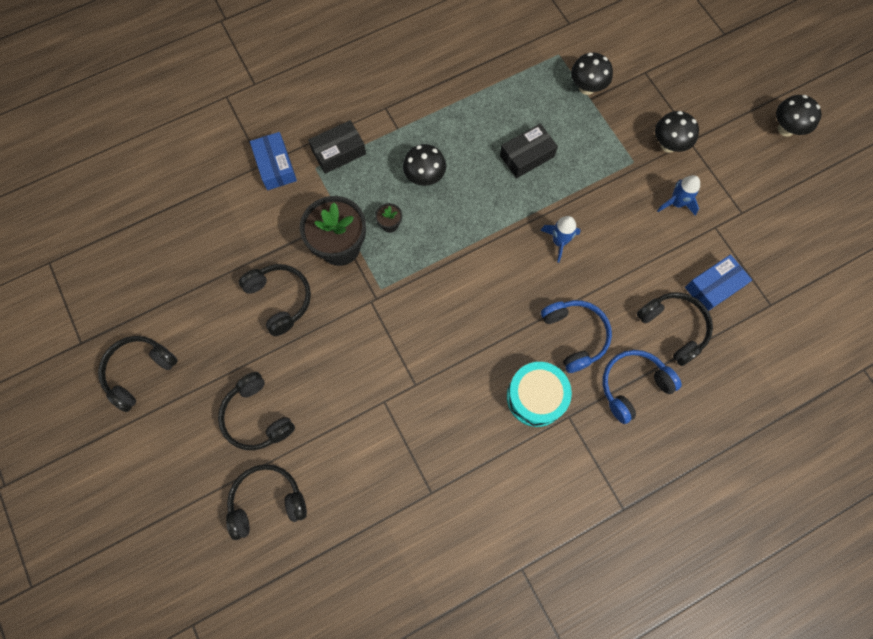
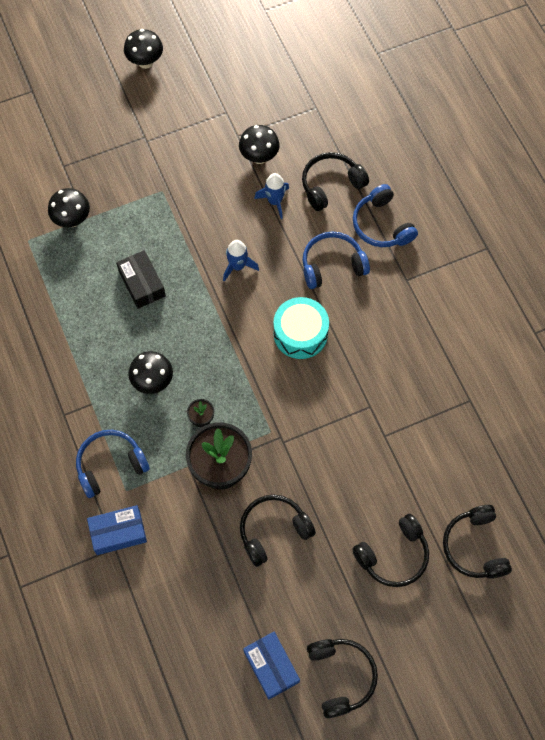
camera: 85 degrees left, 5 degrees down
black headphones [98,336,178,412] -> black headphones turned 150 degrees counterclockwise [307,639,378,718]
black box [308,120,366,174] -> blue headphones [76,430,150,498]
turquoise drum [507,362,572,427] -> turquoise drum moved to [274,297,329,359]
black mushroom [655,111,699,153] -> black mushroom moved to [239,125,280,164]
blue rocket [657,175,700,216] -> blue rocket moved to [254,173,289,219]
blue box [685,254,752,311] -> blue box moved to [243,632,300,699]

